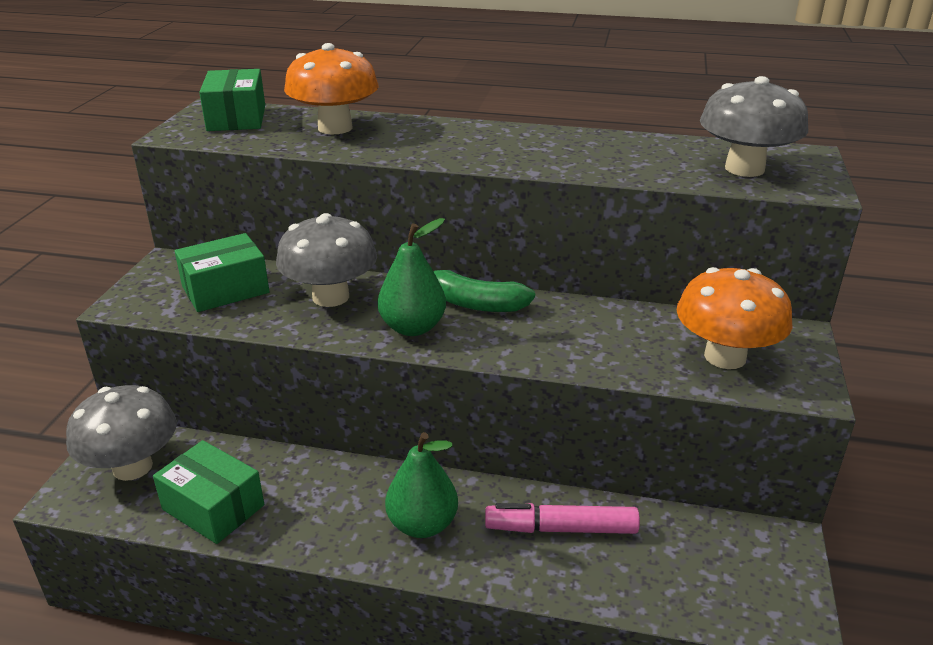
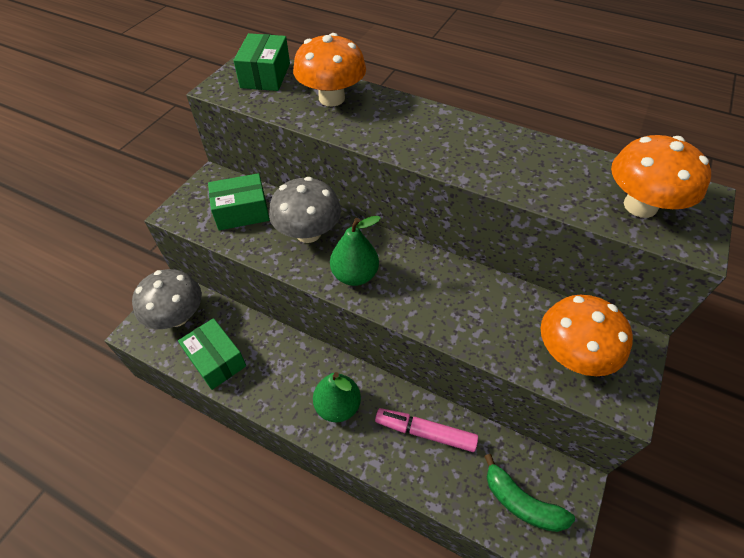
camera: 15 degrees right, 20 degrees up
green banana [433,270,535,312] -> green banana moved to [484,454,575,532]
grey mushroom [700,76,808,177] -> orange mushroom [611,135,711,218]

